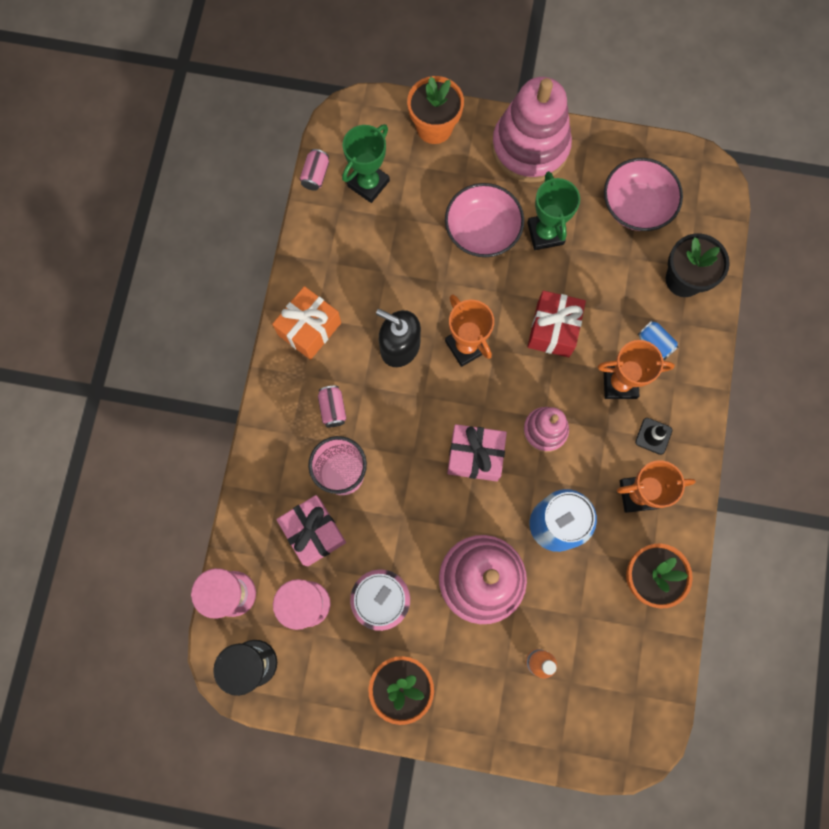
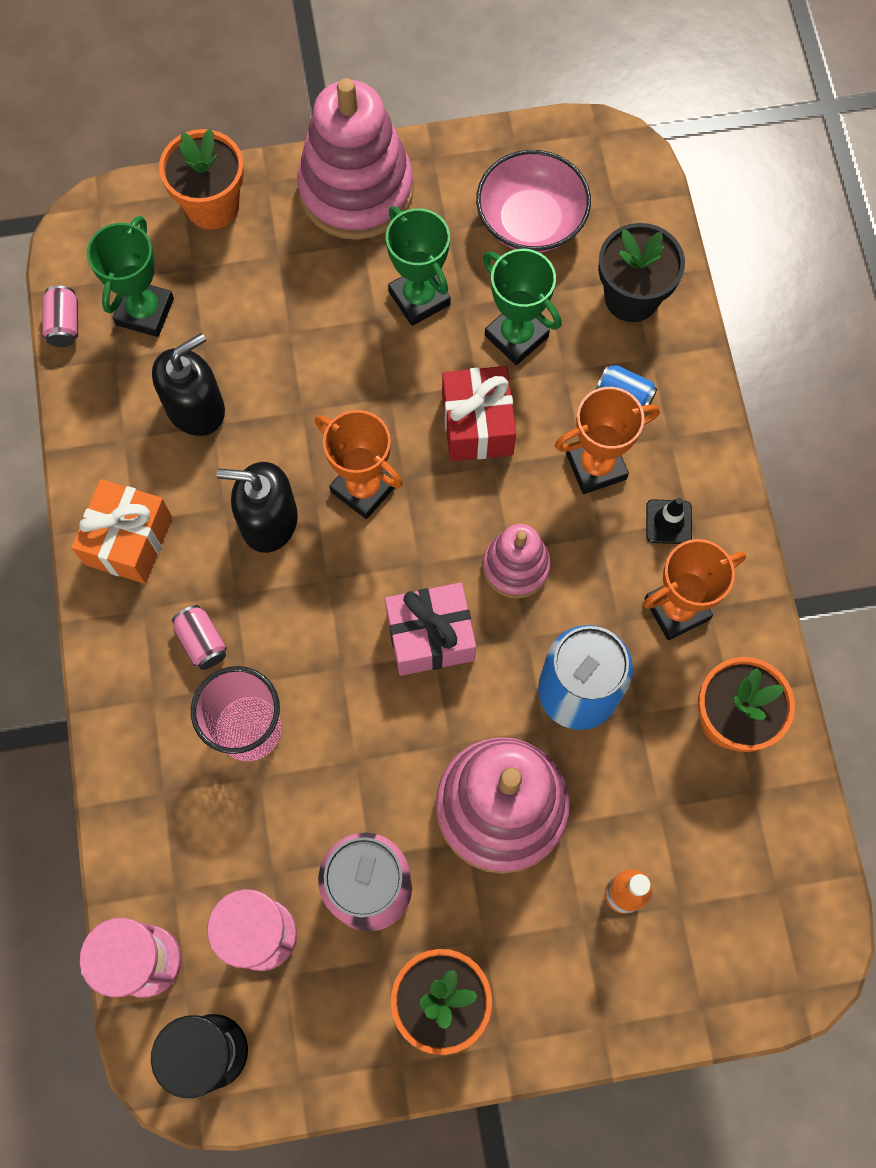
camera: 20 degrees left, 5 degrees down
pink gift [276,495,346,567] -> none
pink bowl [445,183,524,257] -> none
none -> black soap dispenser [152,333,225,436]
none -> green trophy [483,249,562,365]

